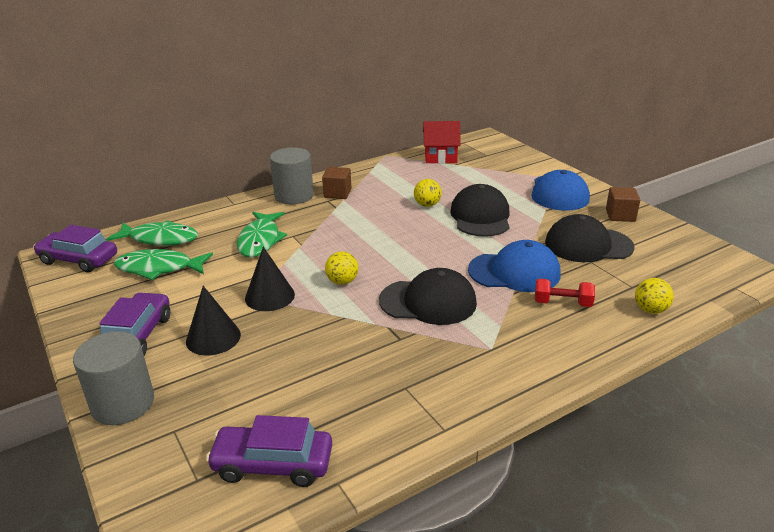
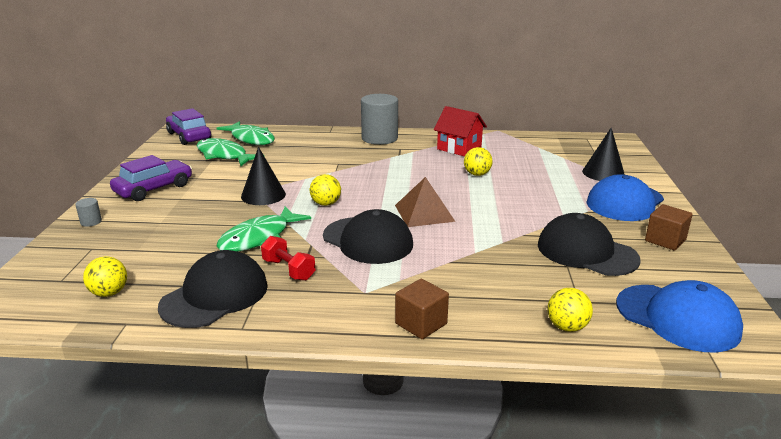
camera: 35 degrees right, 5 degrees down
grey cylinder [73,331,154,425] -> grey cylinder [75,198,102,227], size x0.41
black cone [186,286,241,356] -> black cone moved to [582,128,625,181]
purple car [206,415,332,487] -> yellow ball [83,256,127,297]
green fish [237,212,287,258] -> green fish moved to [217,206,311,252]
brown cube [322,167,351,199] -> brown cube moved to [395,279,449,339]
red house [423,121,461,164] -> red house moved to [434,106,487,157]
black cap [450,184,510,237] -> black cap moved to [158,250,268,328]
blue cap [468,240,561,292] -> blue cap moved to [616,280,743,353]
red dumbbell [535,279,595,307] -> red dumbbell moved to [261,236,315,281]
none -> brown pyramid [395,177,455,227]

